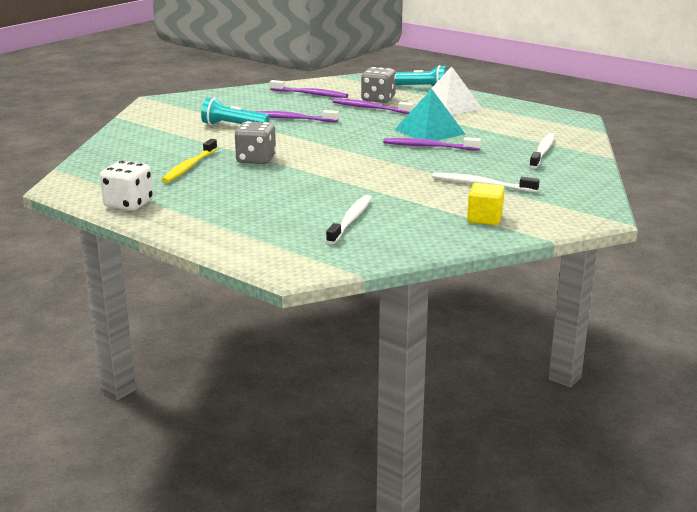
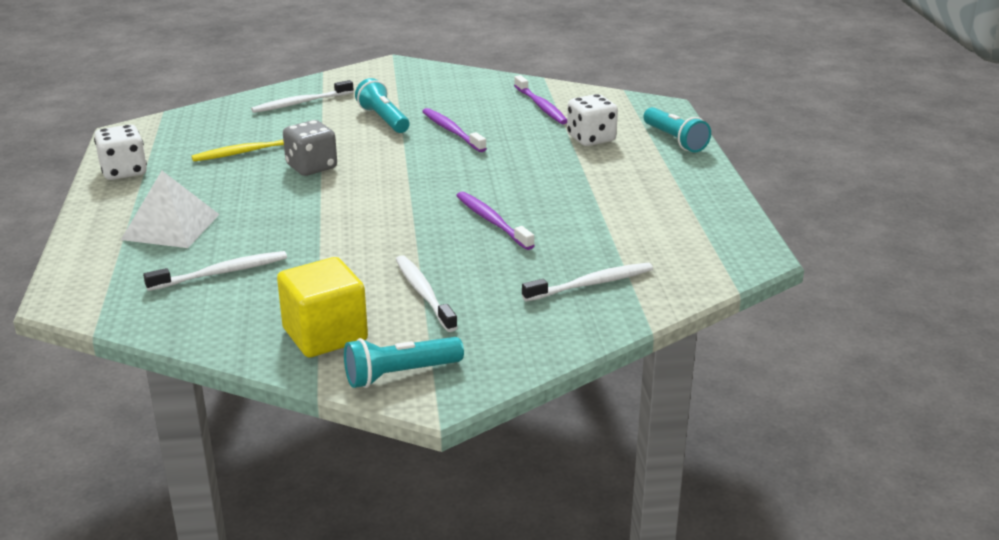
camera: 45 degrees right, 5 degrees up
purple toothbrush [333,99,414,114] -> none
grey dice [361,67,396,103] -> white dice [567,94,618,146]
turquoise pyramid [395,89,465,141] -> none
white pyramid [421,66,483,115] -> white pyramid moved to [121,171,220,248]
yellow cube [467,183,505,225] -> yellow cube [277,257,368,357], size x1.60
none -> white toothbrush [251,80,354,113]
none -> turquoise flashlight [344,337,464,388]

